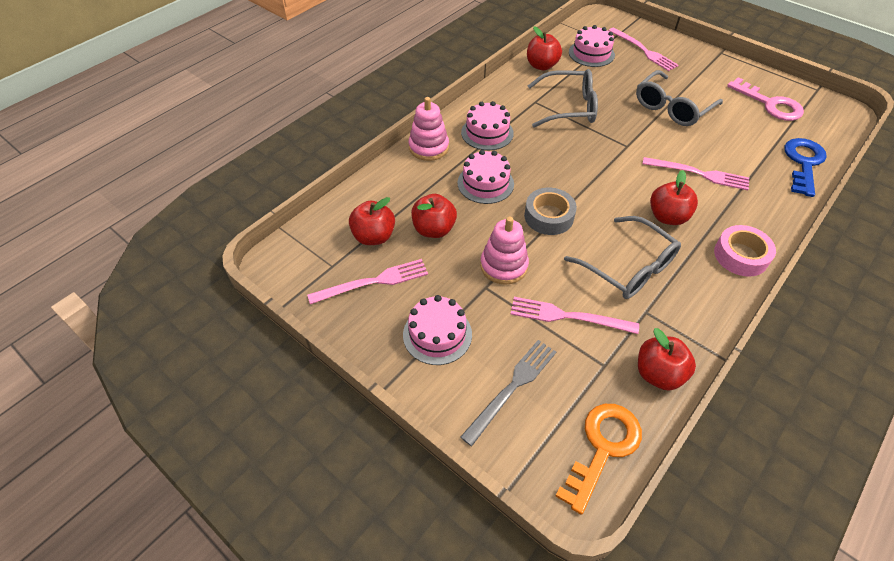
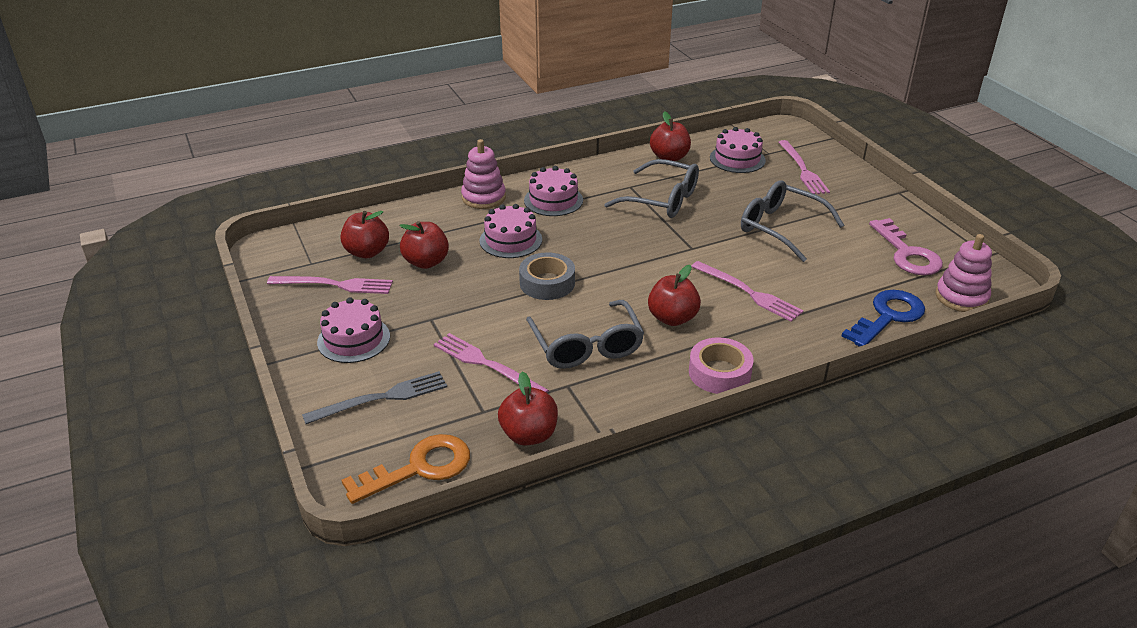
camera: 25 degrees right, 15 degrees down
pink stacking toy [480,217,529,285] -> pink stacking toy moved to [936,234,992,312]
grey glasses [636,70,723,126] -> grey glasses turned 60 degrees clockwise [741,180,844,262]

